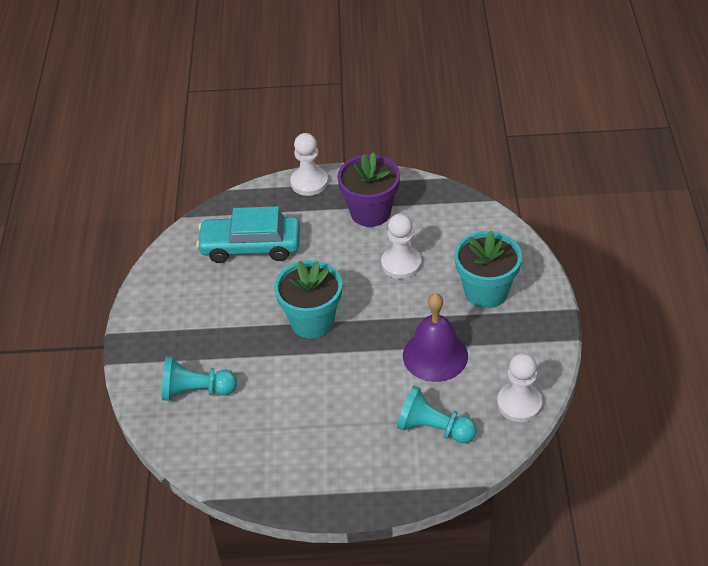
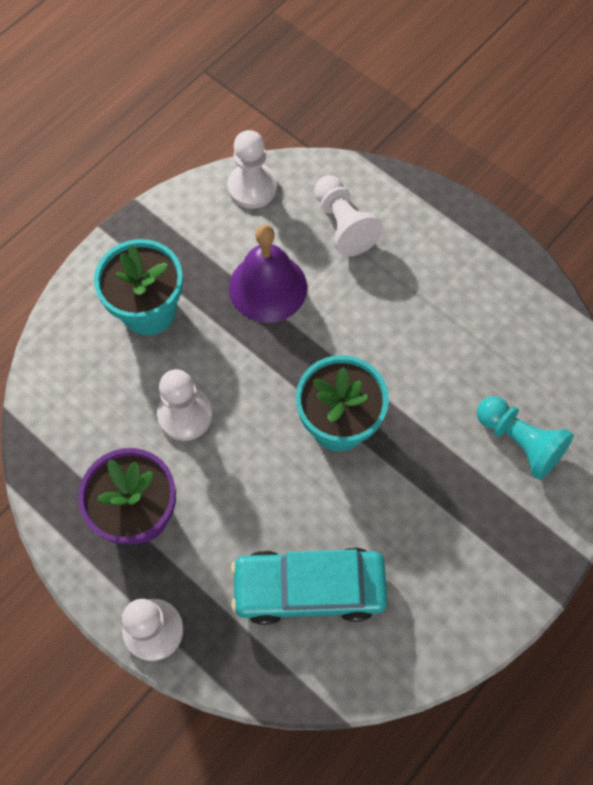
camera: 140 degrees left, 20 degrees up
turquoise car [196,206,300,263] -> turquoise car turned 135 degrees clockwise [231,547,387,625]
turquoise pawn [397,385,477,443] -> white pawn [315,175,383,256]

